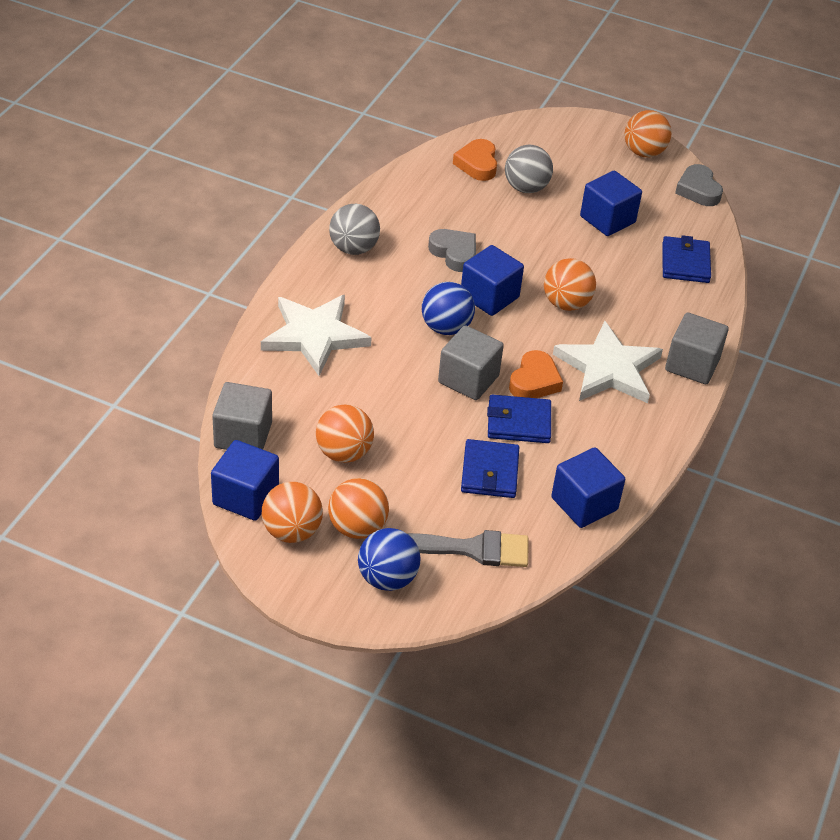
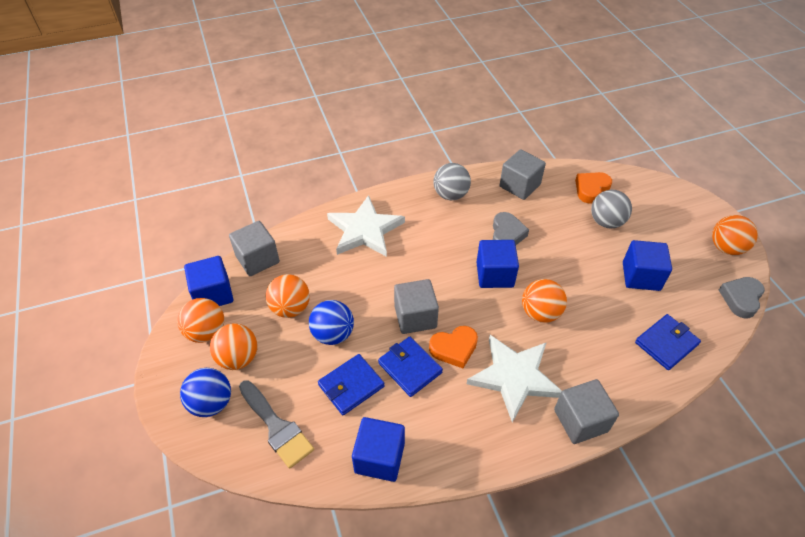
camera: 50 degrees right, 5 degrees up
blue ball [422,282,475,335] -> blue ball moved to [309,300,354,345]
none -> grey cube [500,149,546,200]

